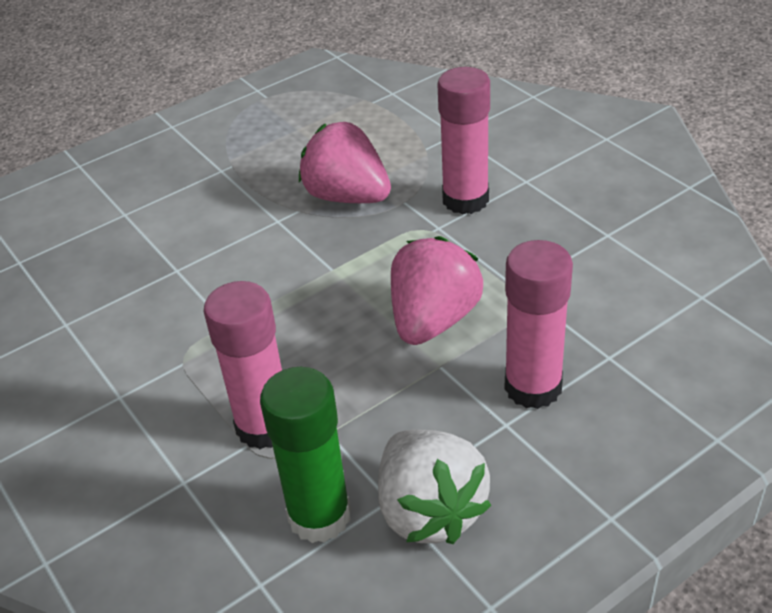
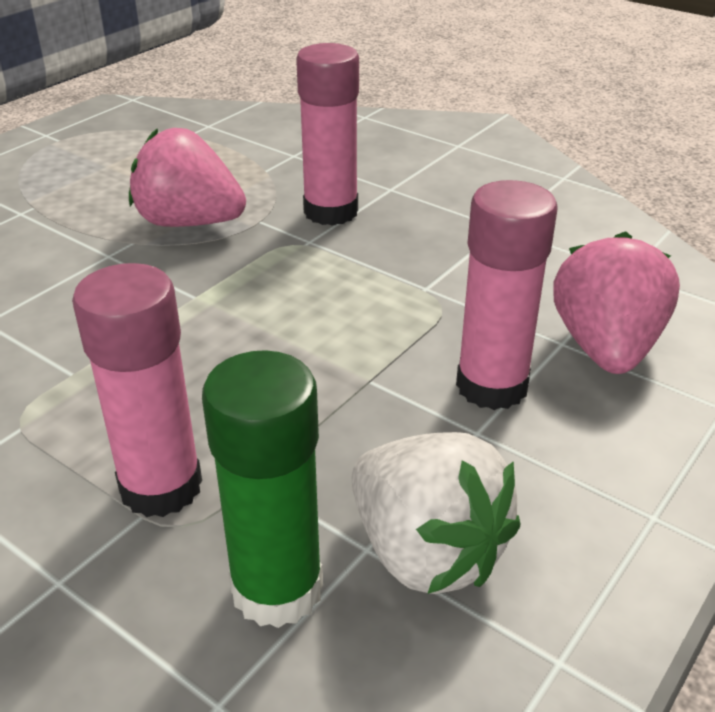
camera: 20 degrees left, 5 degrees down
pink strawberry [391,236,483,345] -> pink strawberry moved to [553,231,680,374]

